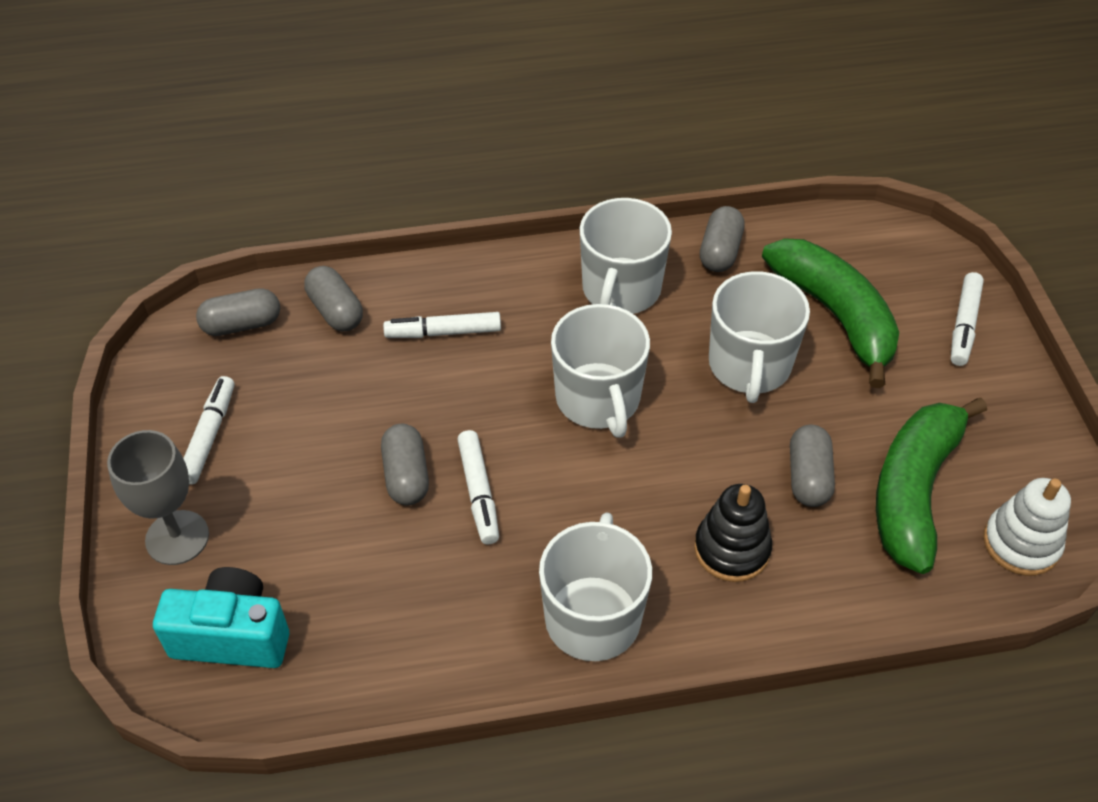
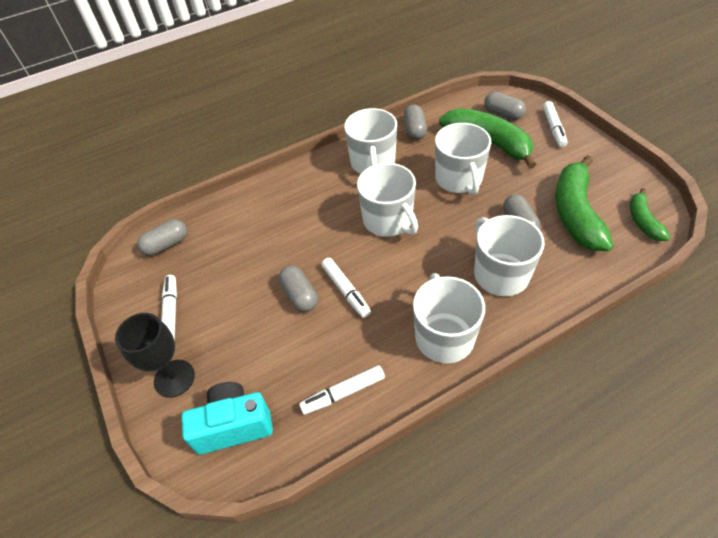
camera: 15 degrees left, 0 degrees up
grey goblet [107,430,209,565] -> black goblet [115,313,195,398]
grey capsule [304,266,363,332] -> grey capsule moved to [484,92,526,120]
white marker [383,312,501,338] -> white marker moved to [299,365,385,415]
black stacking toy [694,484,772,582] -> white mug [474,215,545,296]
white stacking toy [983,478,1071,576] -> green banana [630,188,670,241]

